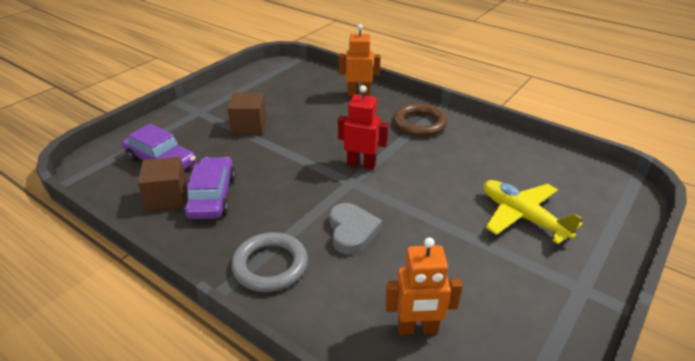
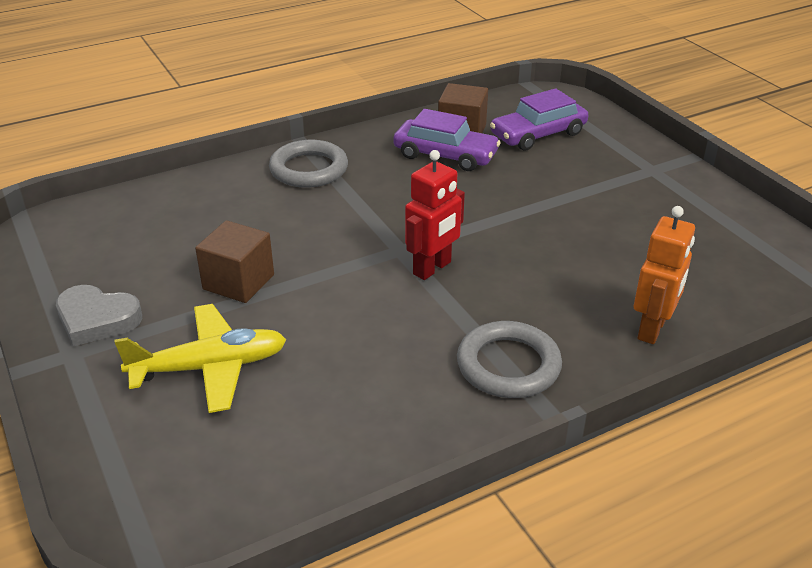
camera: 115 degrees right, 0 degrees up
brown cube [227,93,266,135] -> brown cube moved to [195,220,274,303]
grey heart [330,203,382,255] -> grey heart moved to [56,285,142,347]
orange robot [385,237,463,335] -> none
brown ring [393,103,447,137] -> grey ring [457,321,562,398]

